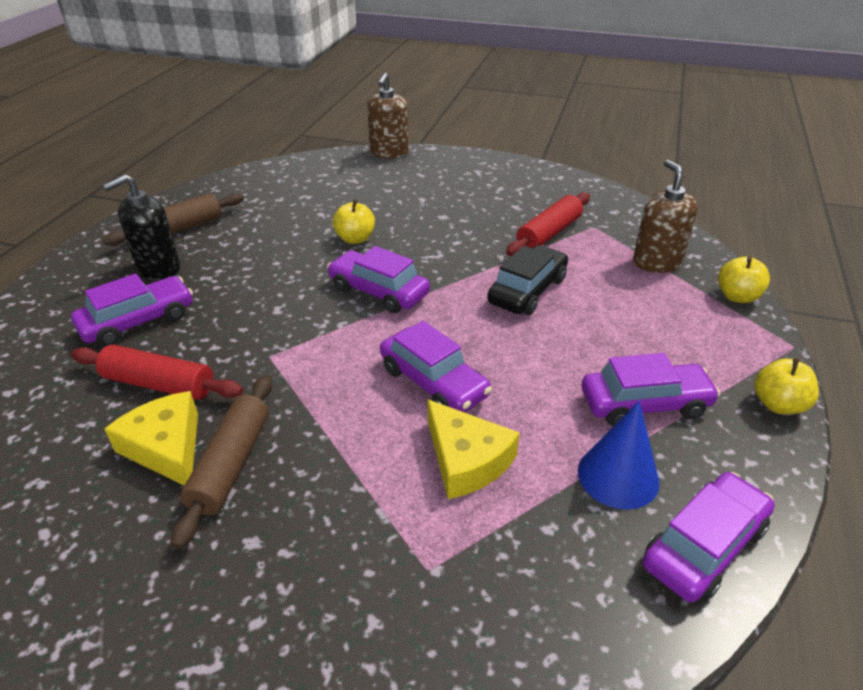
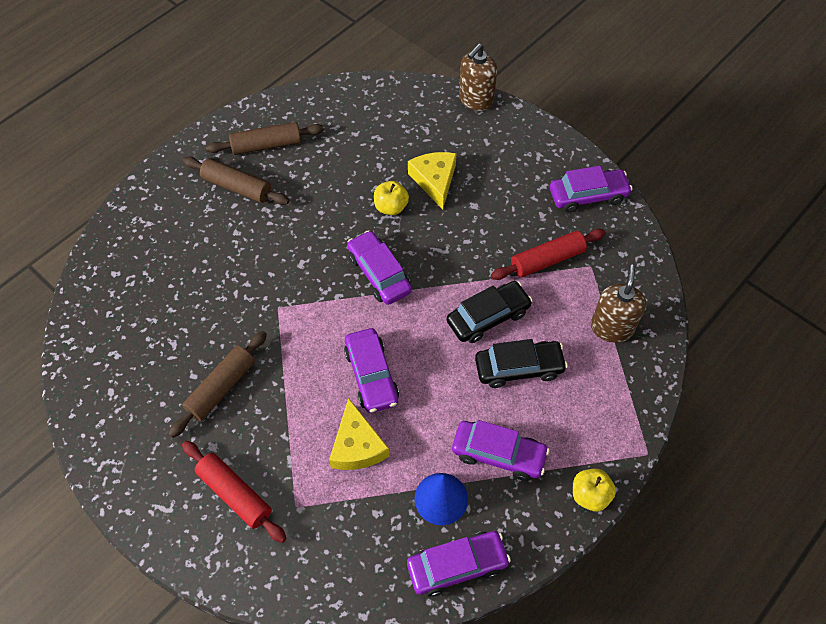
camera: 25 degrees right, 20 degrees up
purple car [71,274,193,346] -> purple car moved to [550,166,633,213]
red rolling pin [71,345,243,400] -> red rolling pin moved to [182,441,286,543]
black soap dispenser [103,174,180,280] -> brown rolling pin [183,157,290,205]
yellow cheese [105,391,198,485] -> yellow cheese moved to [408,152,456,210]
yellow apple [718,256,770,303] -> none
none -> black car [475,339,568,388]

